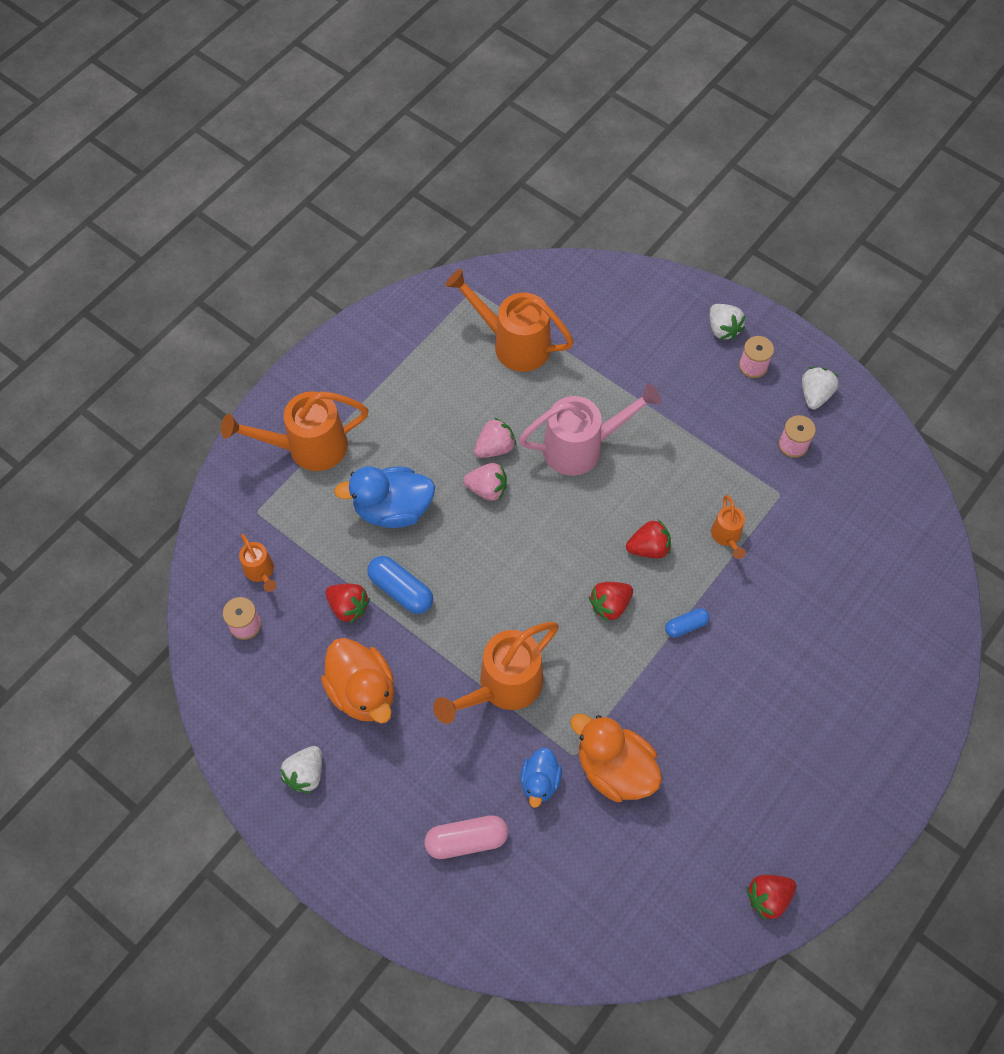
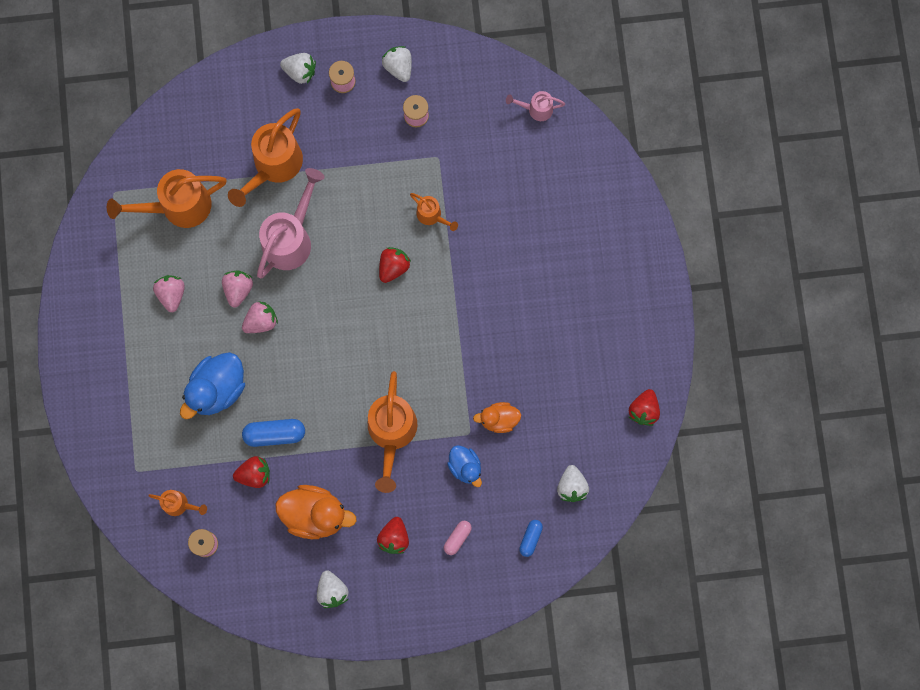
camera: 45 degrees left, 15 degrees up
orange watering can [221,391,369,471] -> orange watering can moved to [228,108,303,207]
pink capsule [424,815,508,859] -> pink capsule [444,521,472,555], size x0.60
orange duck [570,714,662,802] -> orange duck [473,402,521,433], size x0.59
red strawberry [589,582,633,622] -> red strawberry moved to [377,517,409,554]
blue capsule [665,608,709,637] -> blue capsule moved to [519,520,543,557]
none -> pink strawberry [153,275,185,312]
none -> pink watering can [506,91,565,121]
none -> white strawberry [557,465,589,502]

